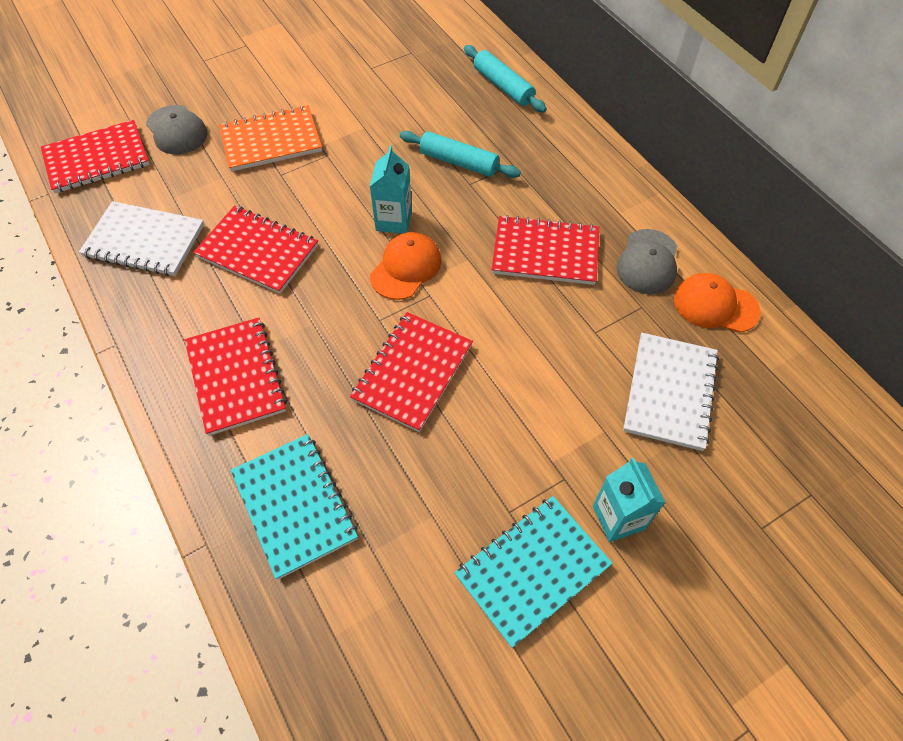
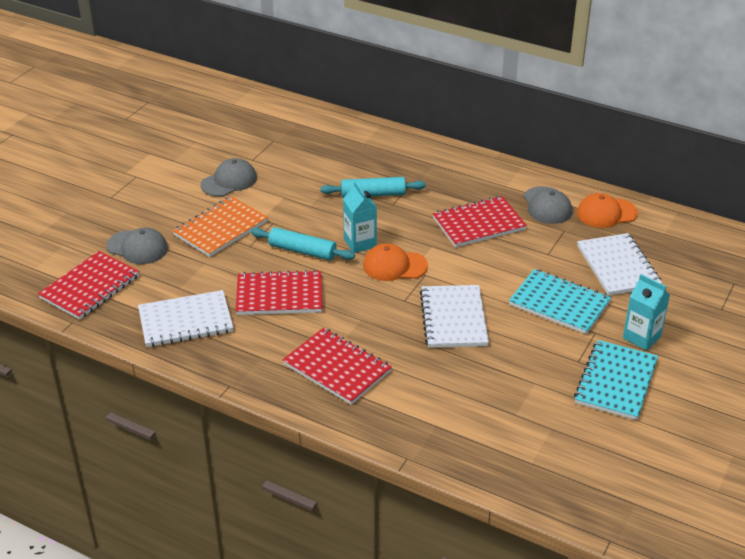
camera: 30 degrees left, 20 degrees down
turquoise notebook [231,434,358,580] -> turquoise notebook moved to [509,269,611,334]
red notebook [350,312,473,432] -> white notebook [420,285,489,348]
orange cap [370,232,441,300] -> orange cap turned 90 degrees counterclockwise [363,243,428,281]
turquoise rolling pin [464,45,547,113] -> turquoise rolling pin moved to [251,227,355,260]
none -> grey cap [200,158,257,197]

